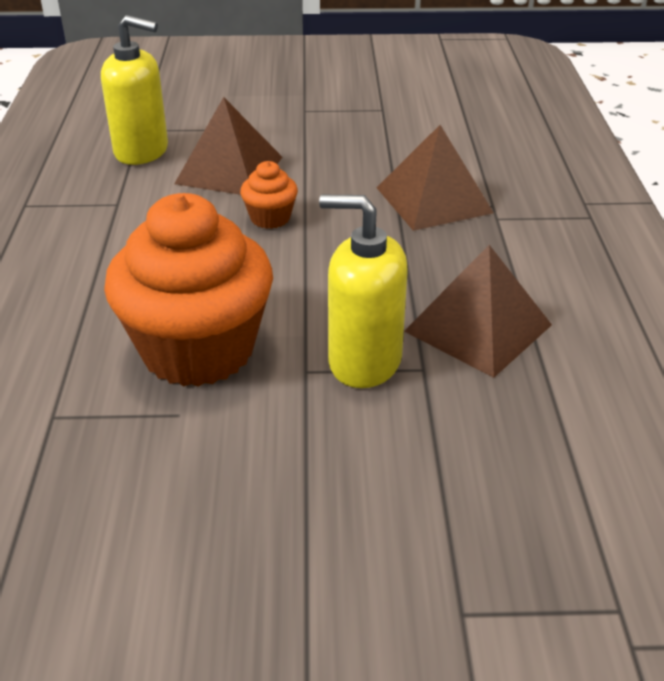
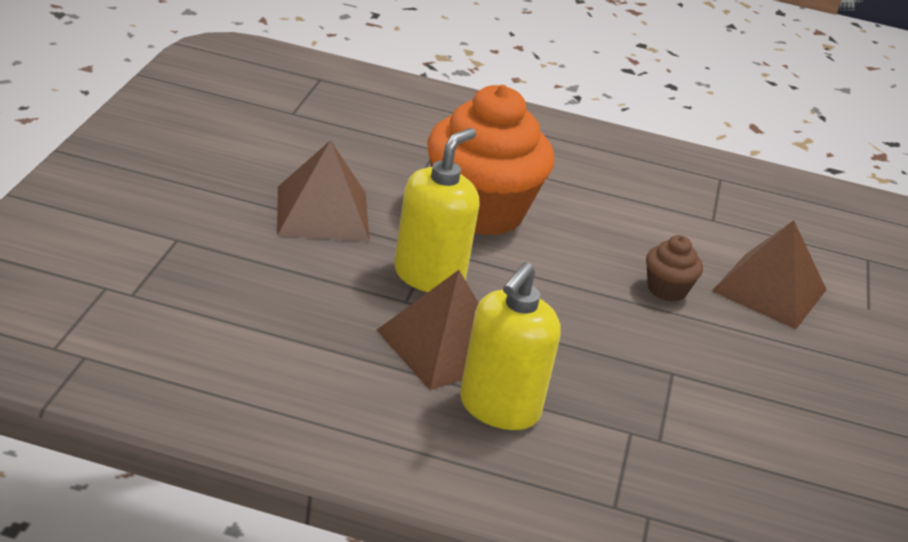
camera: 100 degrees right, 5 degrees down
yellow soap dispenser [101,15,168,165] -> yellow soap dispenser moved to [460,262,561,430]
orange cupcake [240,161,298,229] -> brown cupcake [646,235,703,302]
brown pyramid [377,125,494,231] -> brown pyramid moved to [277,140,370,242]

